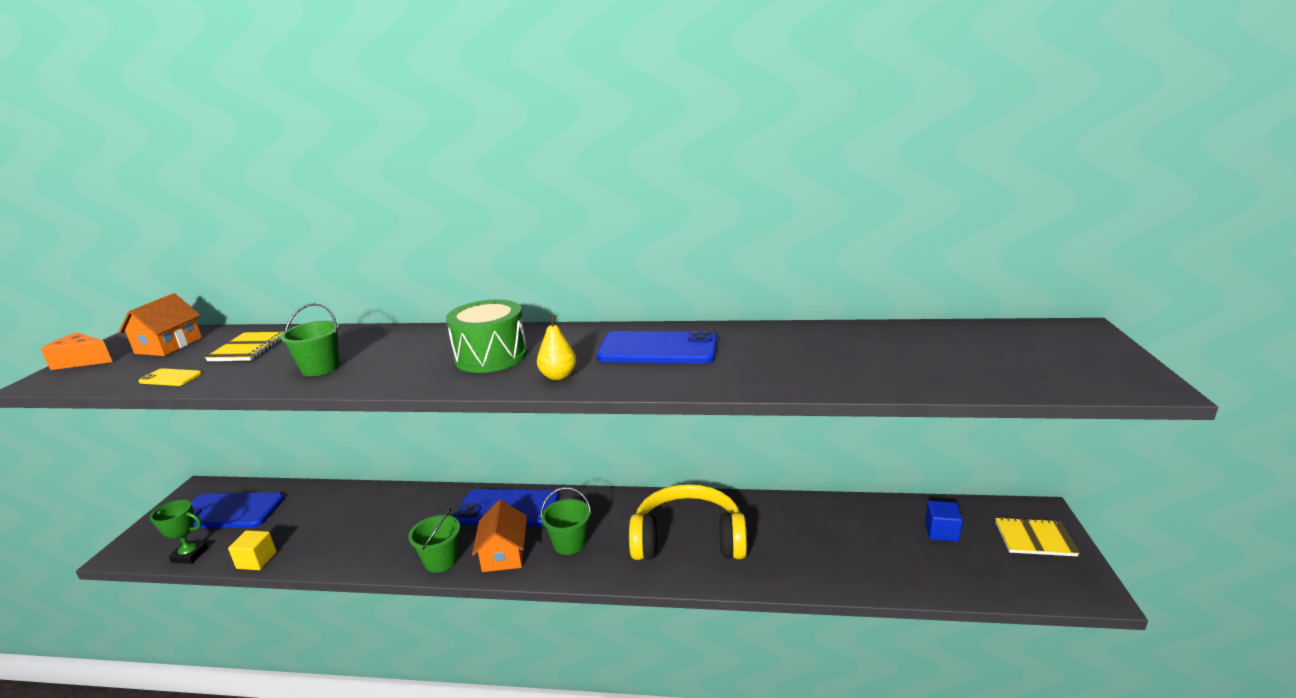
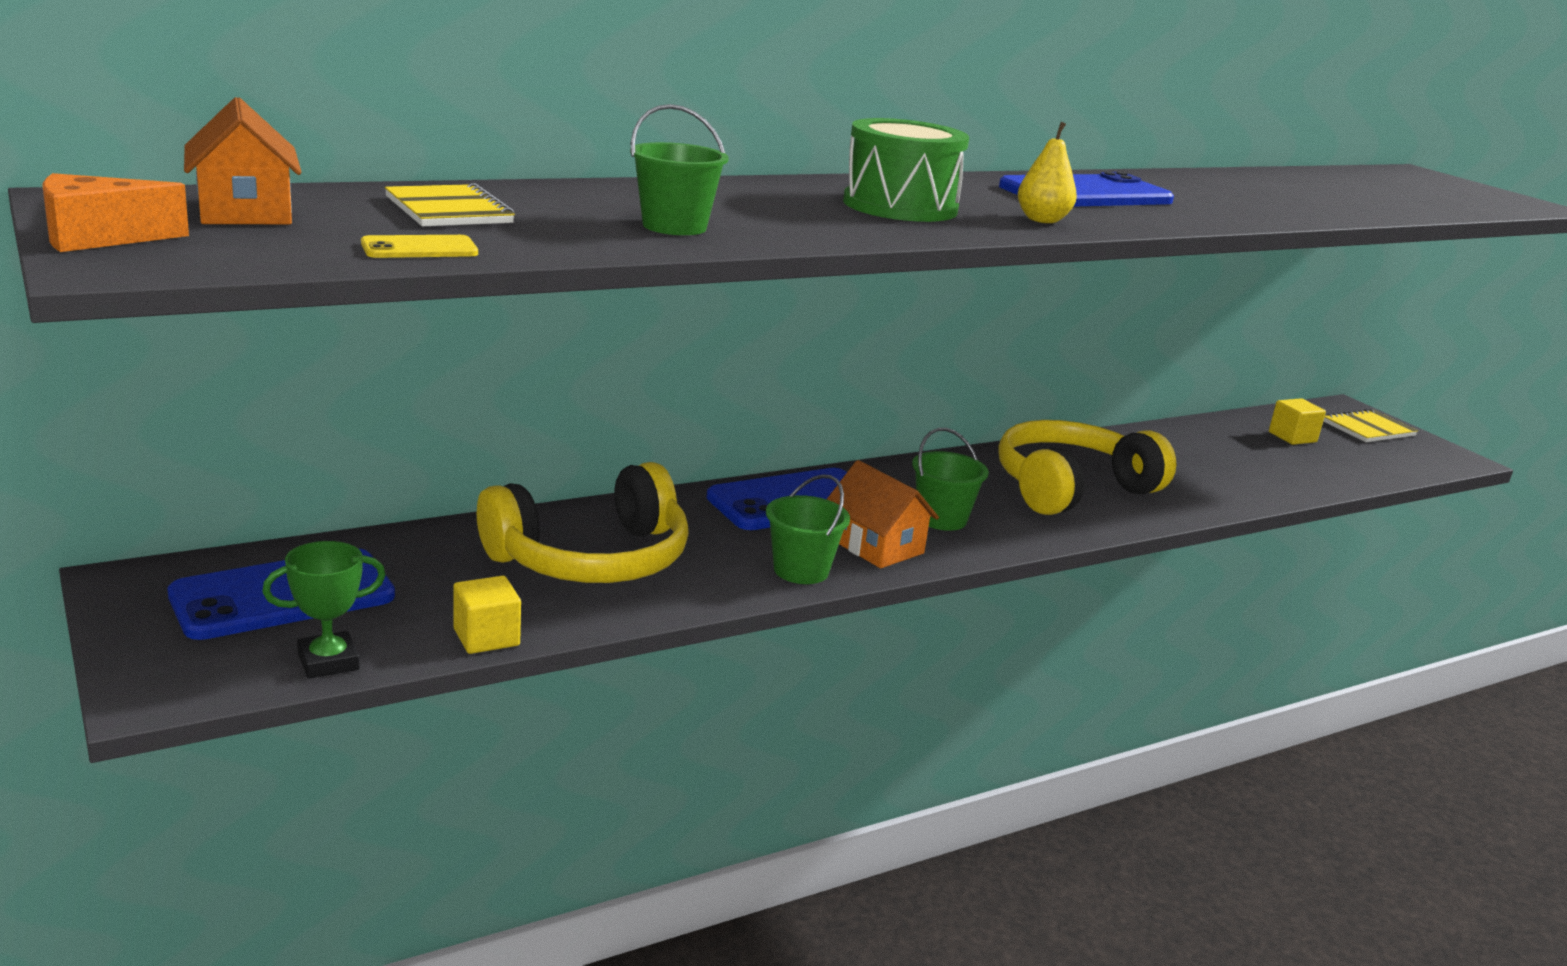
camera: 40 degrees left, 0 degrees up
blue cube [925,501,963,542] -> yellow cube [1269,398,1326,445]
none -> yellow headphones [477,462,689,583]

